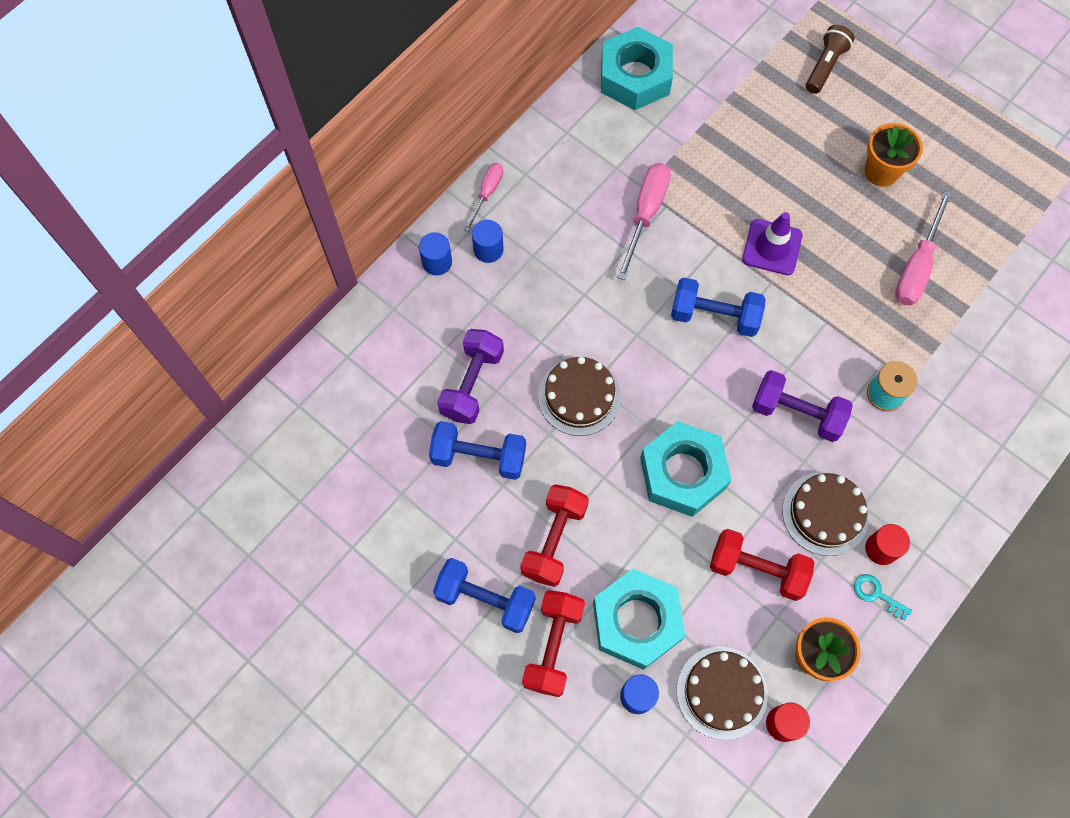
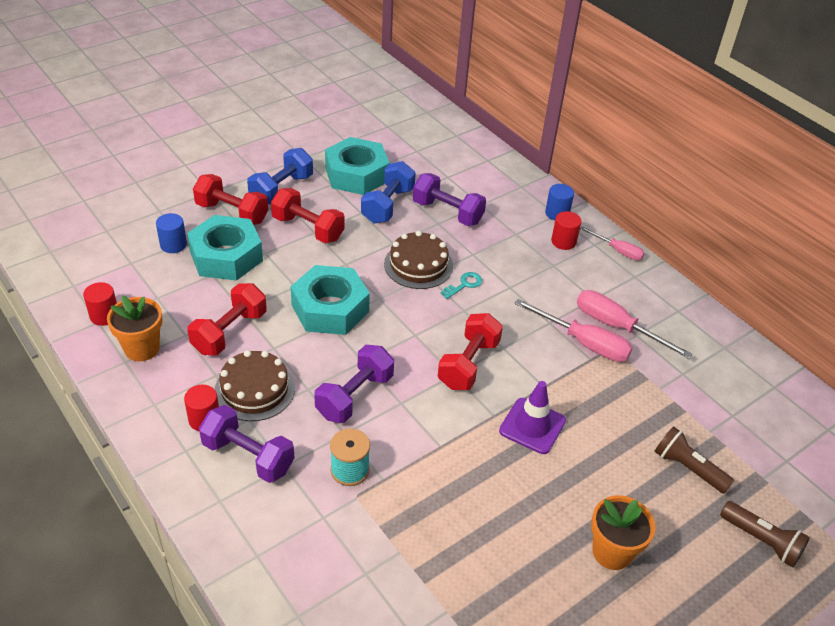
camera: 100 degrees right, 25 degrees down
blue cylinder [472,220,504,263] -> red cylinder [551,211,581,250]
turquoise nut [601,27,673,110] -> turquoise nut moved to [325,137,390,195]
blue dumbbell [671,277,766,337] -> red dumbbell [438,313,503,390]
brown cake [676,646,768,740] -> none
turquoise key [854,574,912,621] -> turquoise key moved to [441,272,482,299]
pink screwdriver [895,191,952,306] -> pink screwdriver moved to [577,290,692,359]
none -> purple dumbbell [199,405,294,483]
none -> brown flashlight [654,426,734,494]

